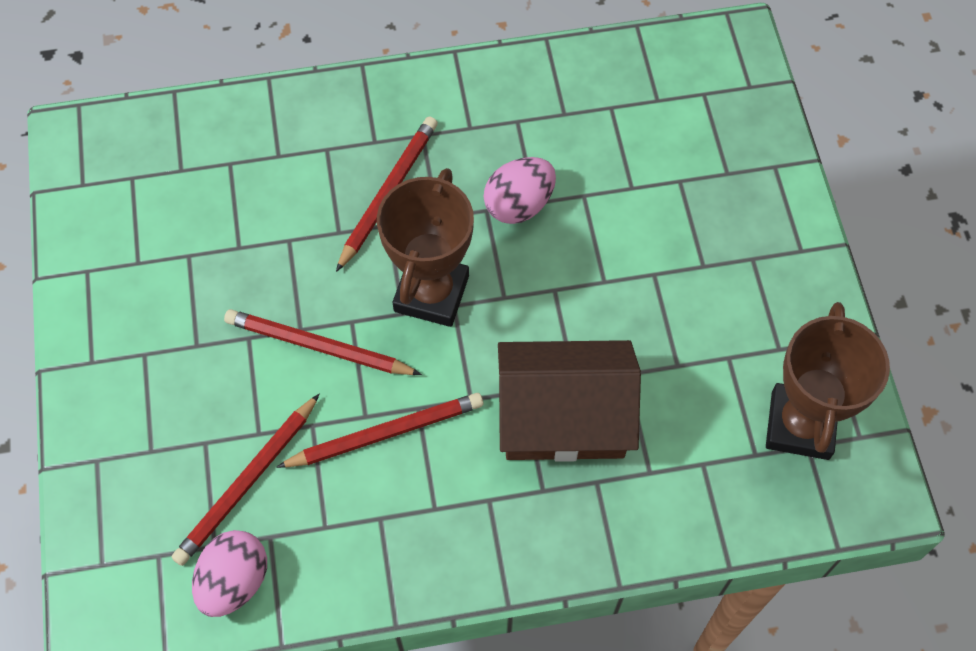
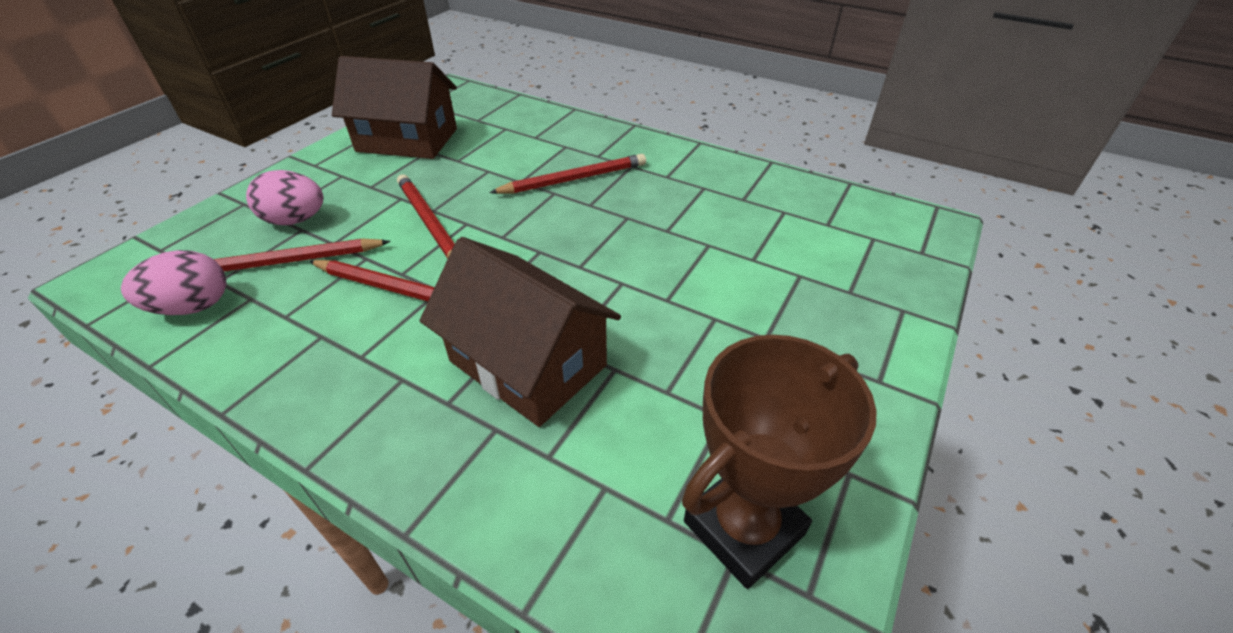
camera: 40 degrees right, 20 degrees down
brown trophy [377,168,474,327] -> none
pink egg [484,157,556,224] -> pink egg moved to [246,170,323,225]
none -> brown house [332,56,457,159]

